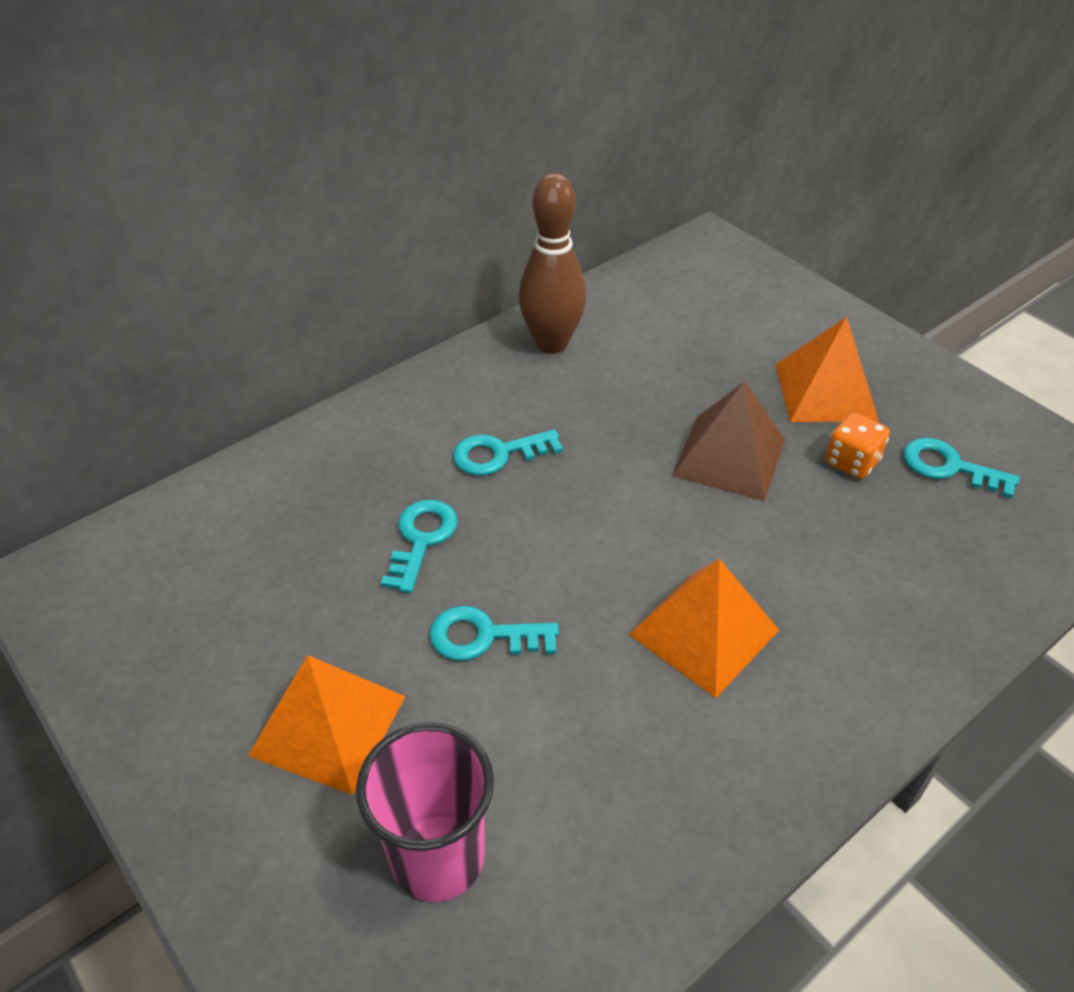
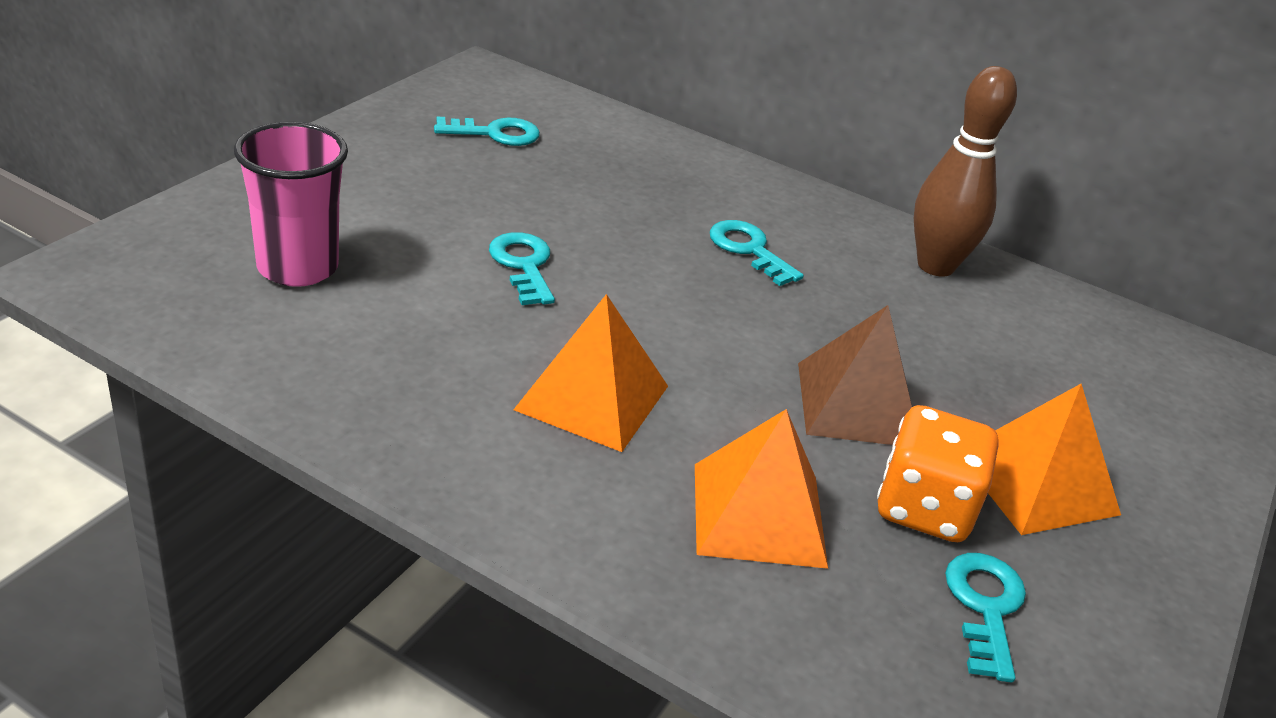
camera: 65 degrees right, 10 degrees down
orange pyramid [248,655,406,795] -> orange pyramid moved to [695,409,828,569]
turquoise key [381,500,458,593] -> turquoise key moved to [434,117,540,146]
orange dice [825,412,890,479] -> orange dice [877,405,998,542], size x1.55

